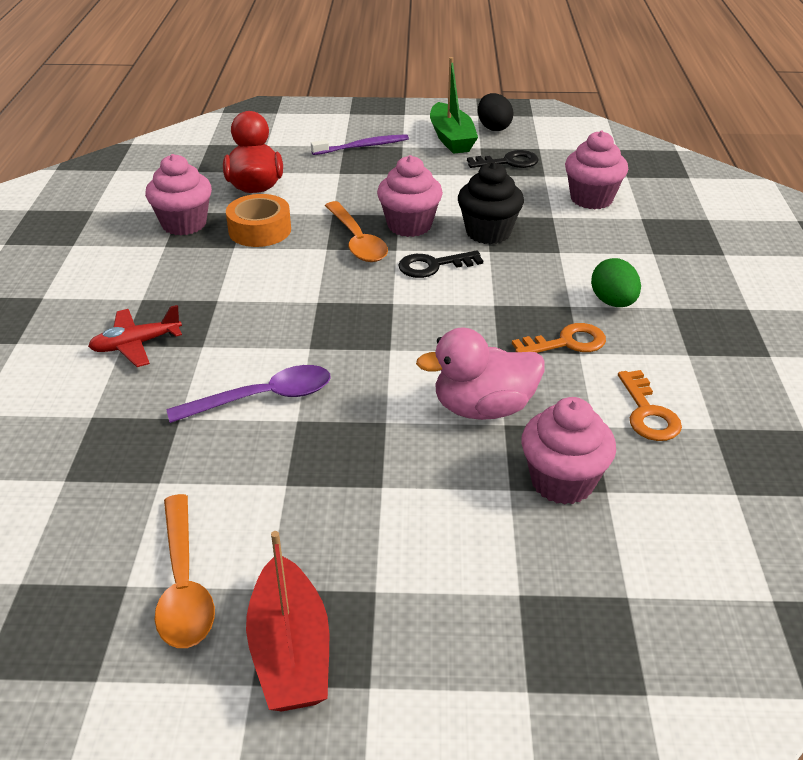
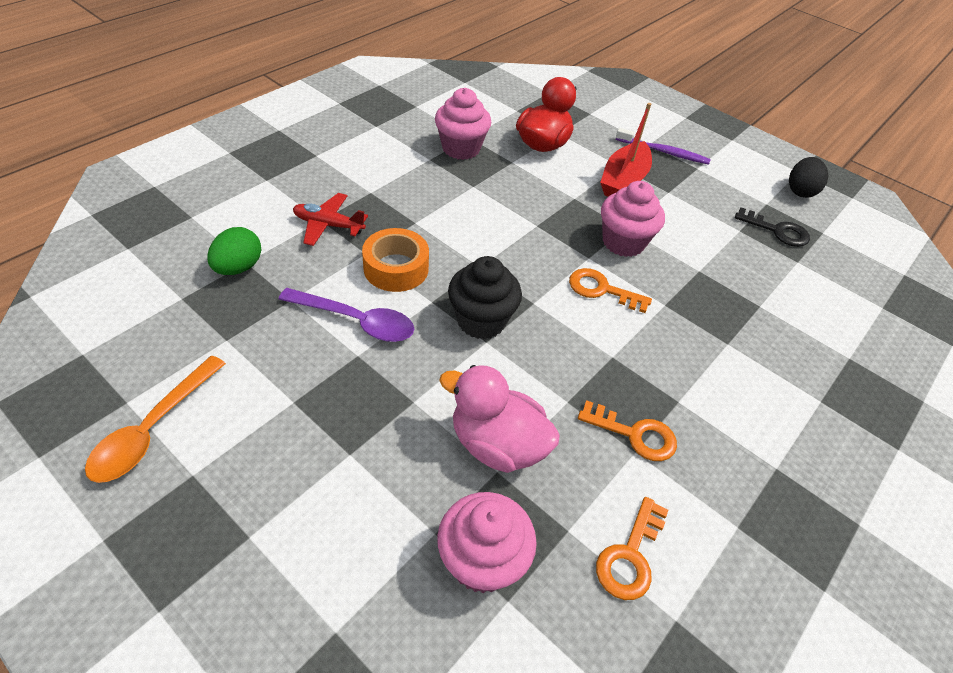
camera: 35 degrees right, 10 degrees up
orange tape [226,194,291,247] -> orange tape moved to [362,228,429,292]
red boat [246,531,329,711] -> red boat moved to [600,103,652,197]
orange spoon [325,201,388,262] -> none
black key [398,251,483,278] -> orange key [569,268,652,313]
green boat [430,57,478,154] -> none
black cupcake [458,162,524,244] -> black cupcake moved to [448,256,522,339]
pink cupcake [565,131,628,209] -> none
green egg [591,258,641,307] -> green egg moved to [207,227,261,275]

